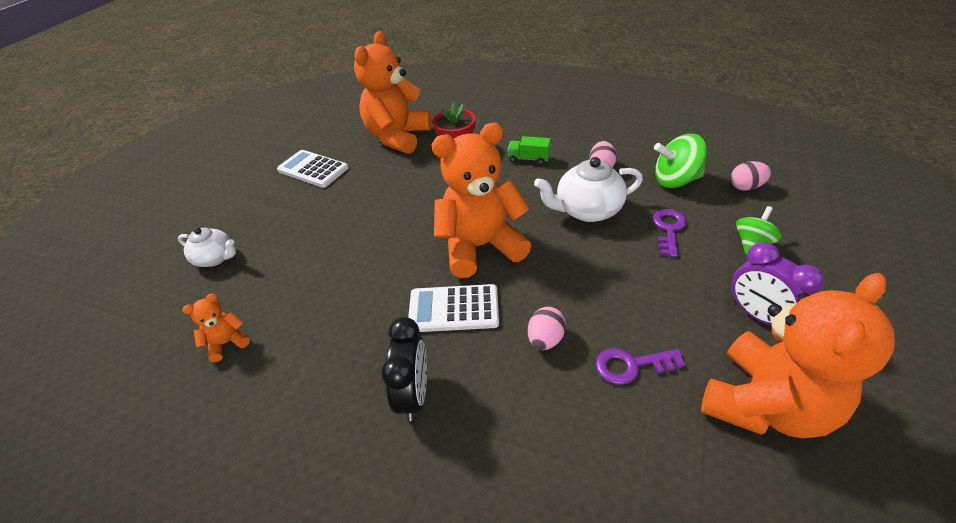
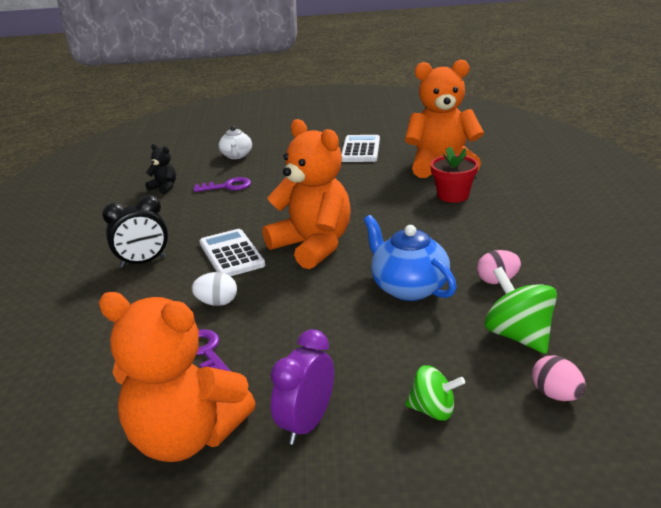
camera: 65 degrees right, 15 degrees down
orange teddy bear [182,293,250,362] -> black teddy bear [145,144,176,194]
green truck [507,136,551,165] -> none
pink egg [528,307,566,350] -> white egg [192,272,237,306]
white teapot [534,157,643,222] -> blue teapot [364,215,457,301]
purple key [653,209,687,257] -> purple key moved to [194,177,251,192]

